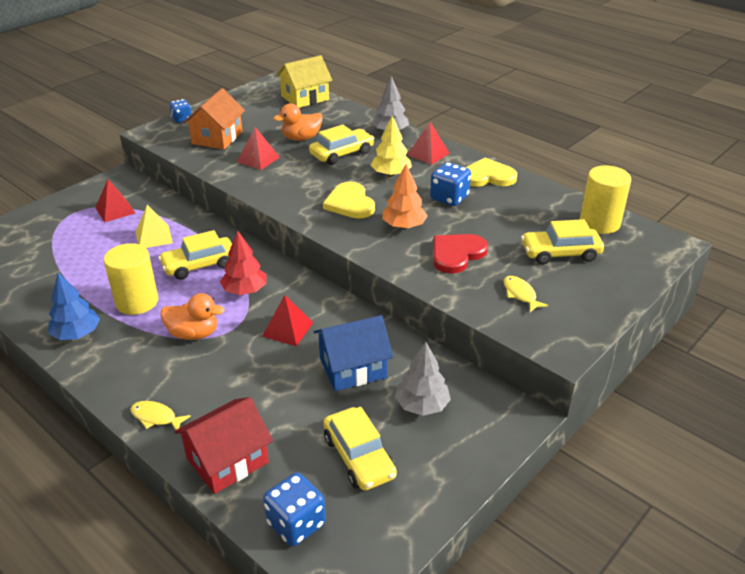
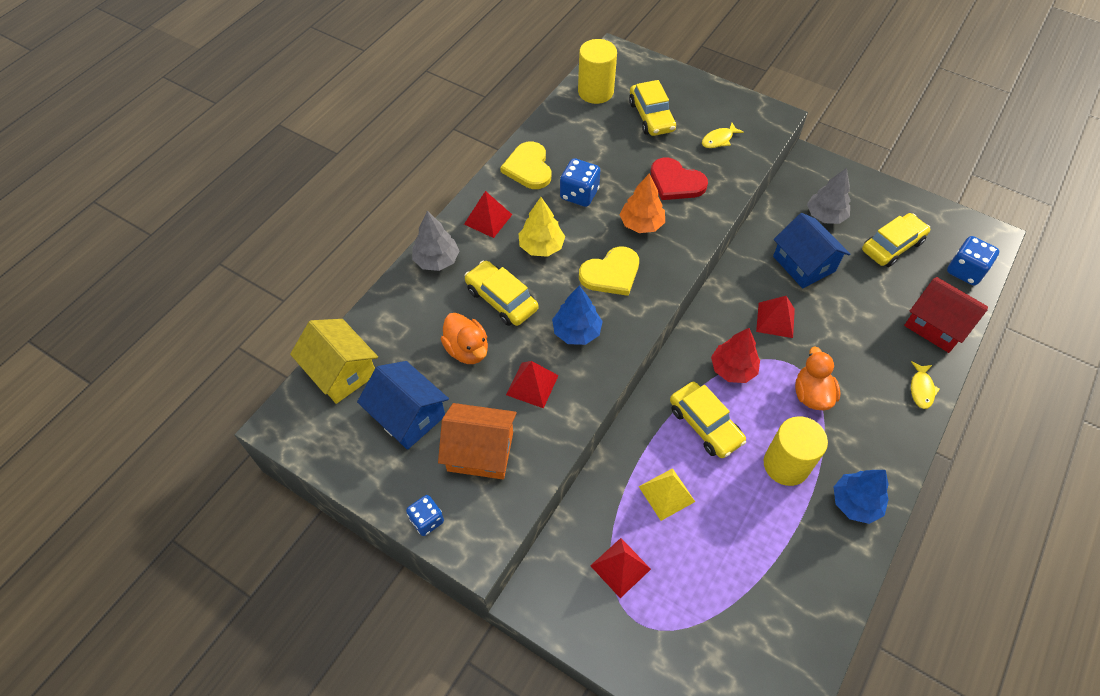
camera: 100 degrees left, 20 degrees up
none -> blue house [357,361,449,450]
none -> blue tree [552,285,603,345]

